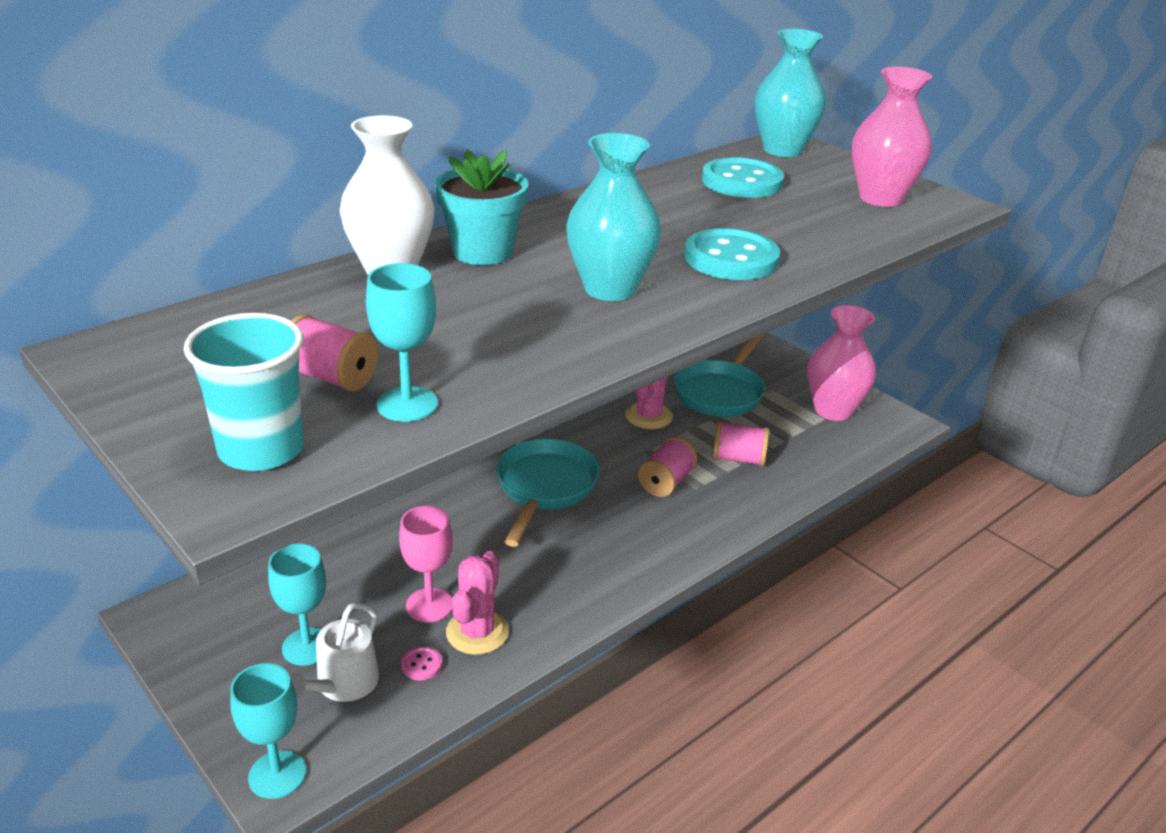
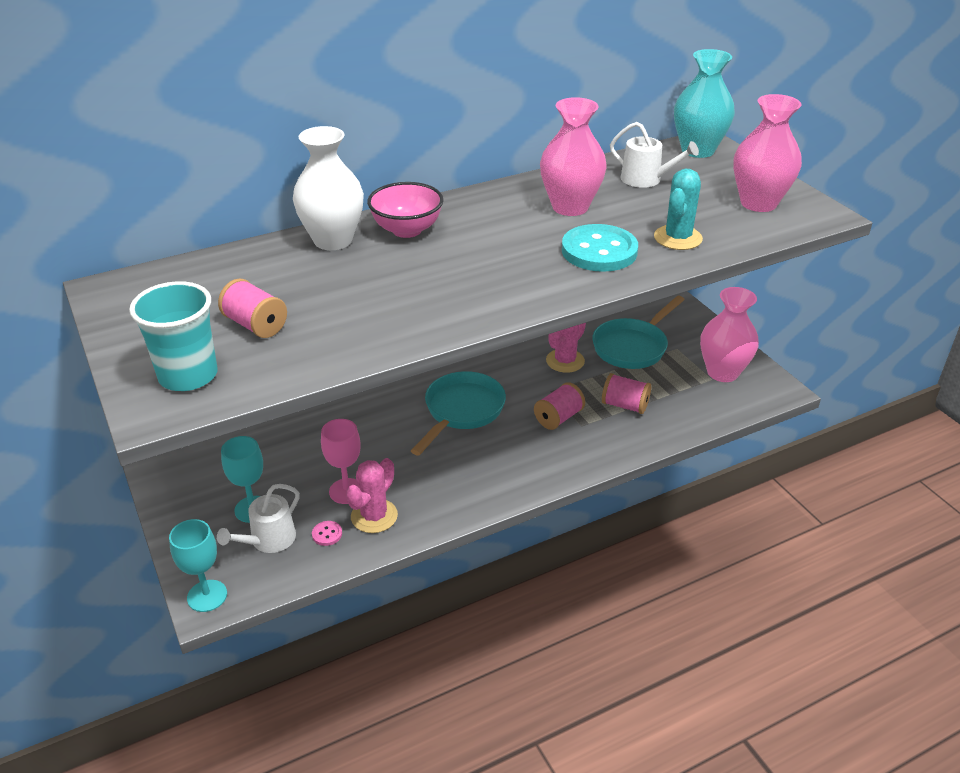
camera: 15 degrees right, 5 degrees up
turquoise goblet [366,263,438,422] -> none
turquoise flower pot [435,149,528,265] -> pink bowl [367,182,444,238]
turquoise vase [566,133,661,301] -> none
turquoise button [702,157,784,198] -> white watering can [610,122,699,188]
none -> pink vase [540,97,607,216]
none -> turquoise cactus [654,169,703,250]

